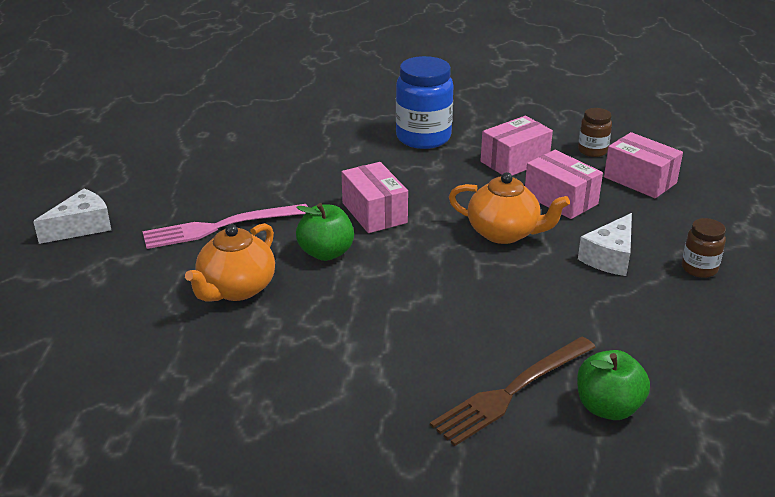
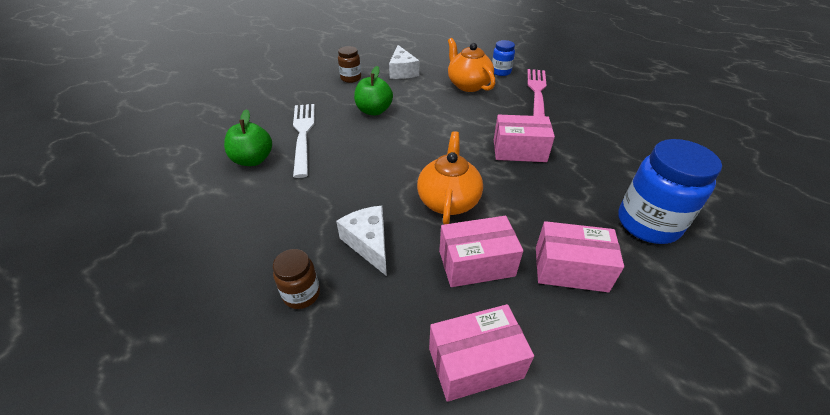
camera: 120 degrees right, 10 degrees up
white cheese [33,188,111,244] -> white cheese moved to [389,45,419,79]
green apple [296,203,354,261] -> green apple moved to [354,66,393,115]
brown fork [430,337,596,446] -> white fork [293,104,315,178]
orange teapot [449,172,570,244] -> orange teapot turned 135 degrees clockwise [417,131,483,224]
pink box [481,116,553,176] -> pink box turned 75 degrees counterclockwise [536,221,624,292]
brown jar [578,108,612,157] -> brown jar moved to [338,46,361,83]
none -> blue jar [492,40,515,76]

